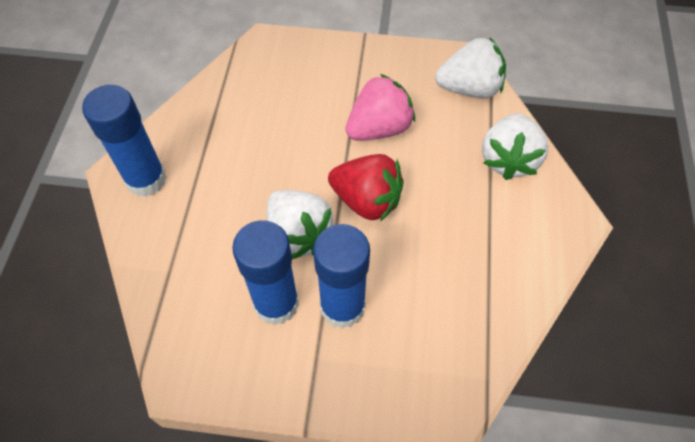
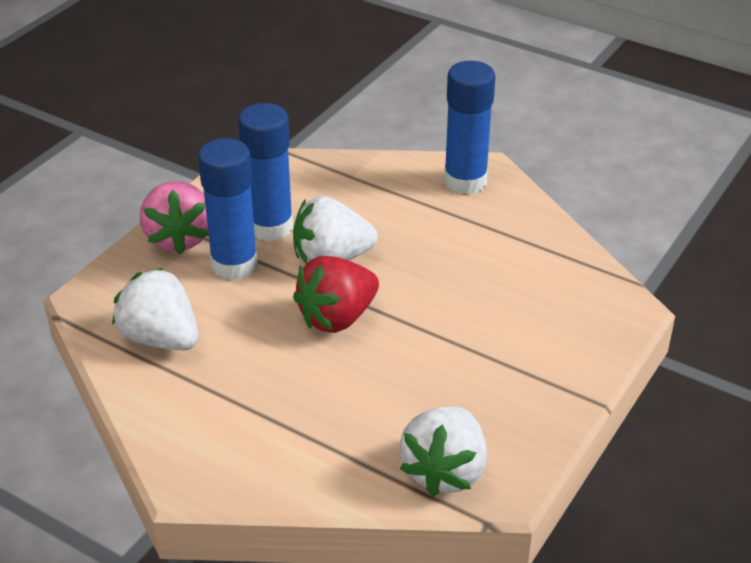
camera: 115 degrees right, 20 degrees down
pink strawberry [345,74,415,141] -> pink strawberry moved to [140,181,209,254]
white strawberry [482,113,548,180] -> white strawberry moved to [112,268,198,351]

